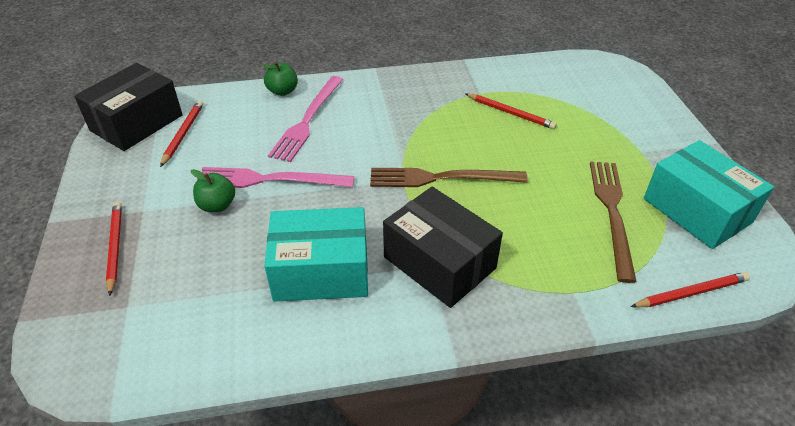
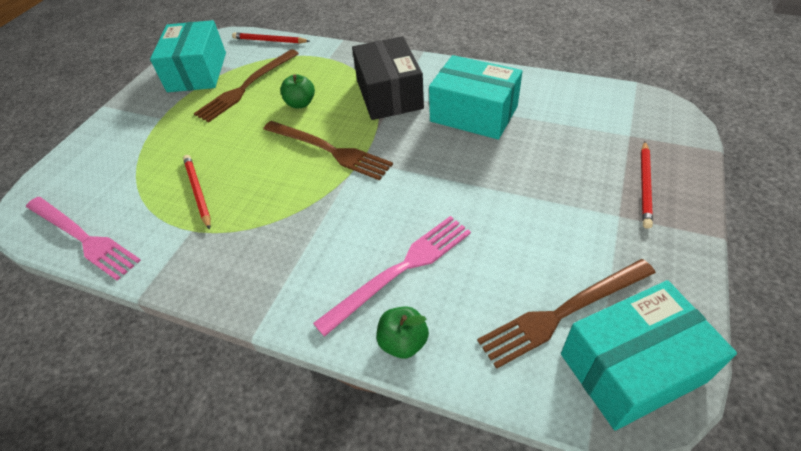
camera: 145 degrees left, 5 degrees up
black box [74,63,183,151] -> turquoise box [561,280,737,430]
red pencil [160,100,204,167] -> brown fork [477,259,656,369]
green apple [191,169,235,212] -> green apple moved to [280,74,315,109]
pink fork [202,167,354,188] -> pink fork moved to [26,197,141,281]

